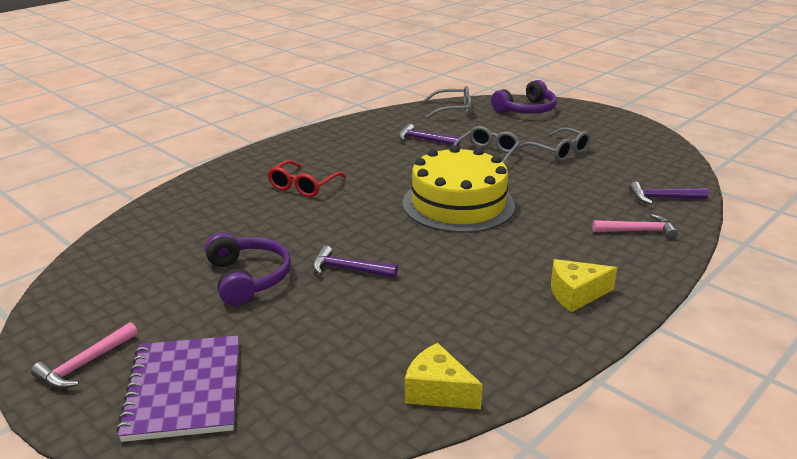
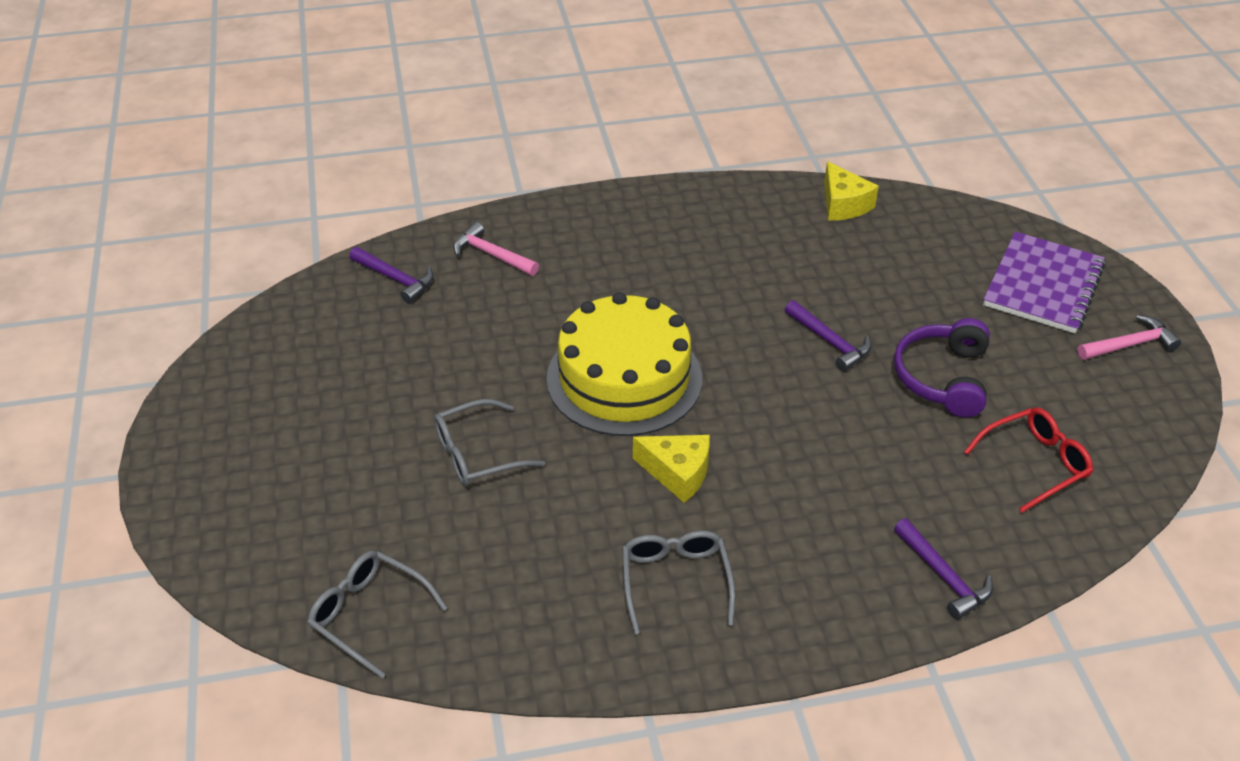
camera: 145 degrees left, 15 degrees up
red glasses [268,160,346,197] -> red glasses moved to [964,408,1093,513]
purple hammer [399,123,460,146] -> purple hammer moved to [894,518,993,619]
purple headphones [491,80,557,114] -> none
grey glasses [518,127,591,161] -> grey glasses moved to [622,531,736,634]
yellow cheese [551,259,617,312] -> yellow cheese moved to [633,435,710,503]

